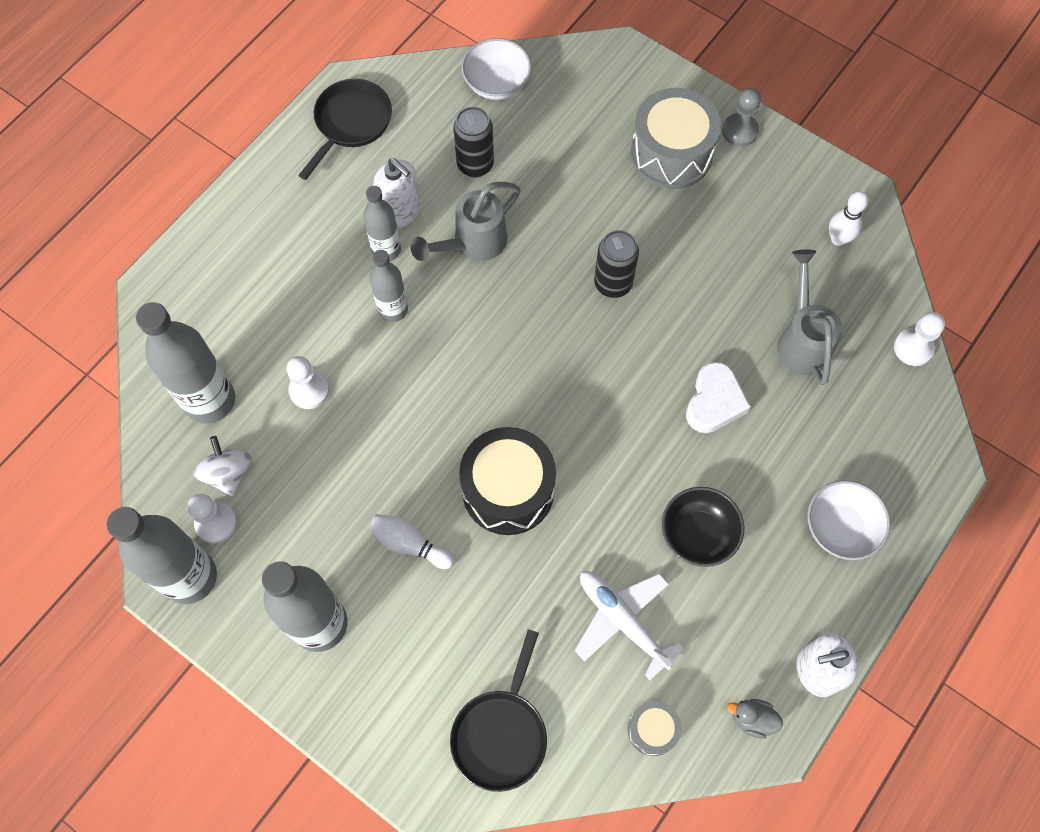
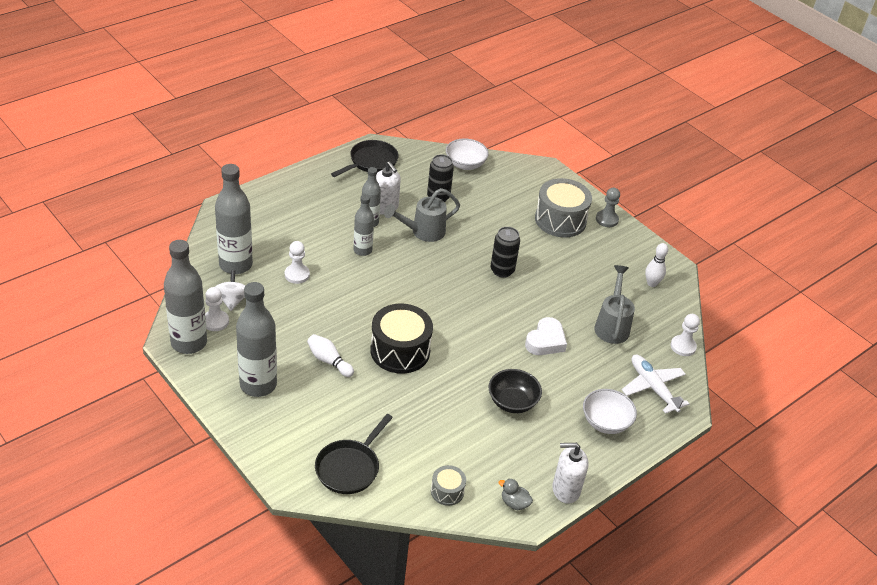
camera: 10 degrees right, 25 degrees down
white plane [575,571,684,680] -> white plane moved to [622,355,689,414]

